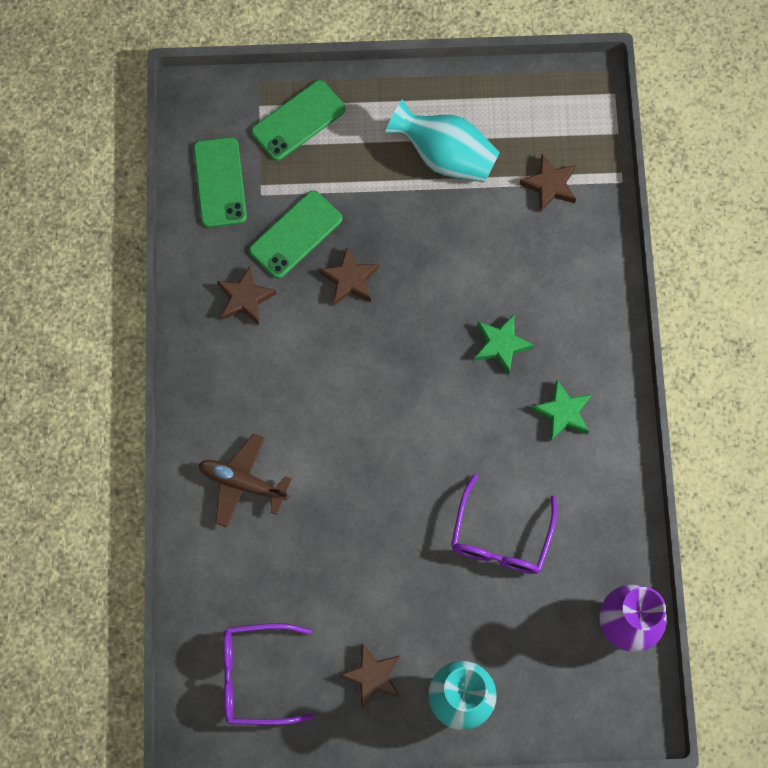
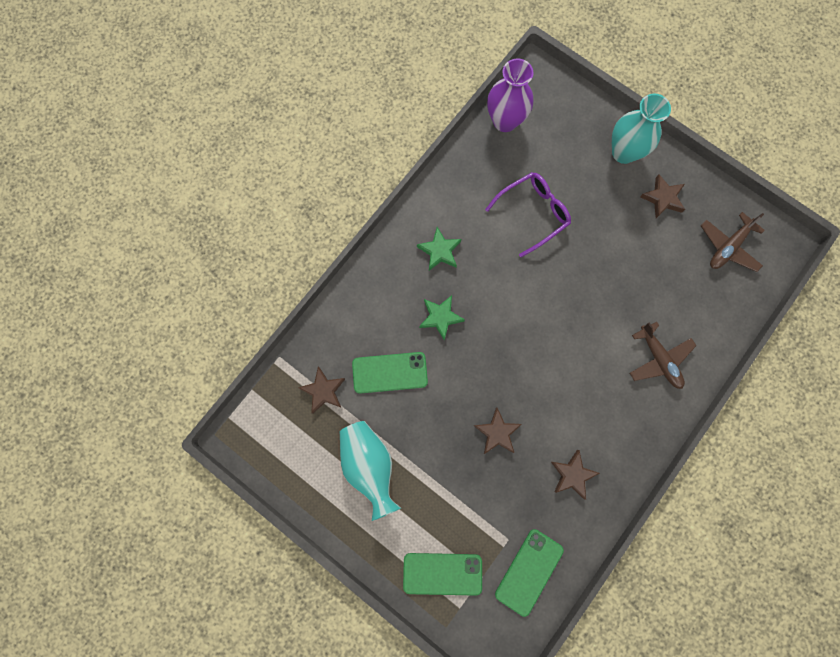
camera: 140 degrees left, 5 degrees up
purple glasses [223,623,314,725] -> brown plane [701,212,765,272]
green phone [249,190,342,279] -> green phone moved to [352,352,428,394]

